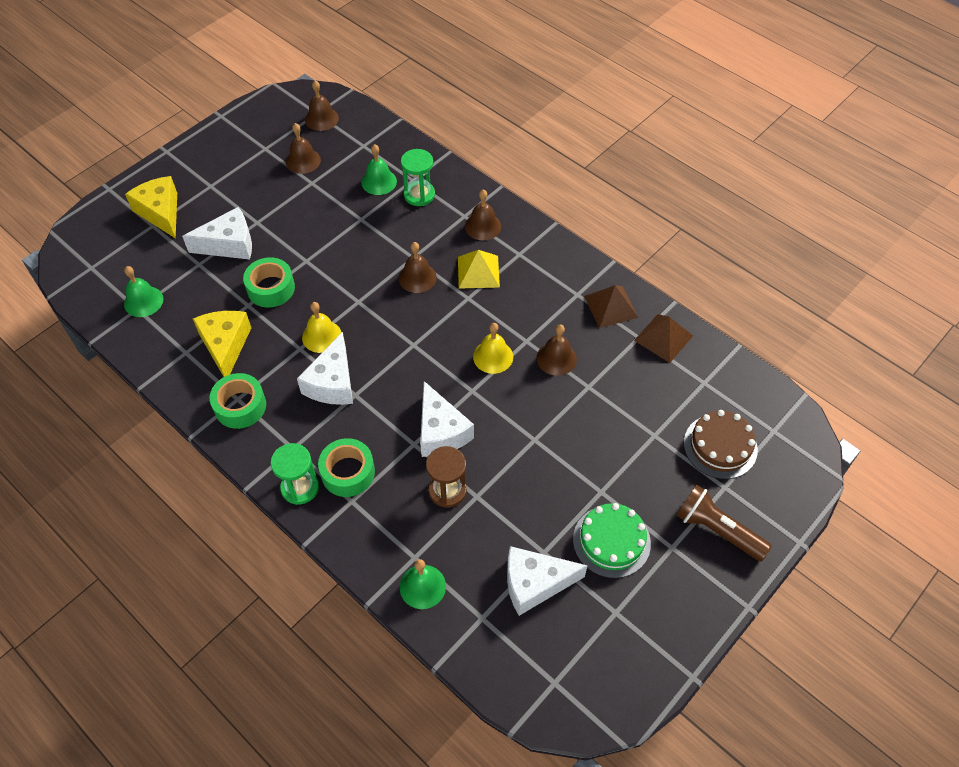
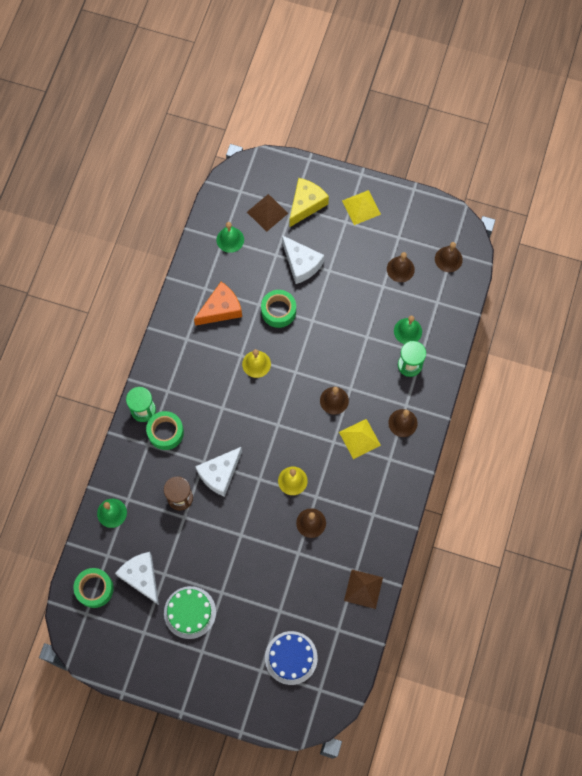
camera: 65 degrees right, 15 degrees up
yellow cheese [193,311,251,377] -> orange cheese [194,282,242,326]
green tape [210,373,266,429] -> green tape moved to [74,568,114,608]
white cheese [297,332,353,405] -> none
brown pyramid [584,285,638,328] -> brown pyramid moved to [247,194,288,232]
brown flashlight [676,485,772,562] -> none
brown cake [684,410,758,479] -> blue cake [265,631,318,685]
none -> yellow pyramid [342,190,381,225]

